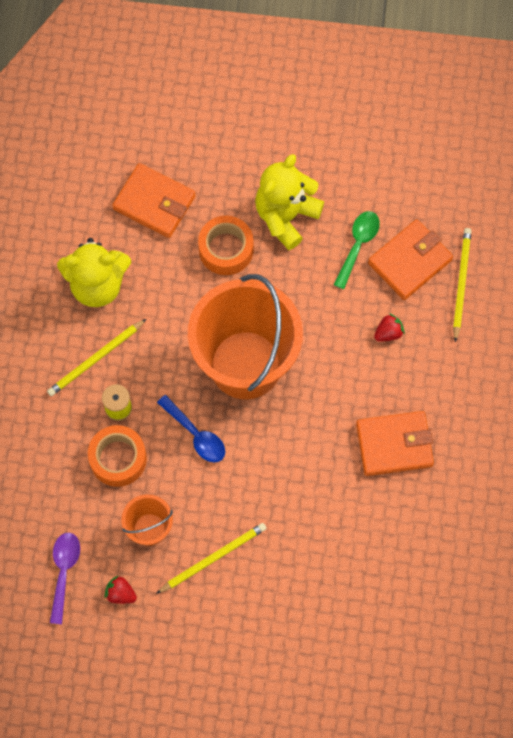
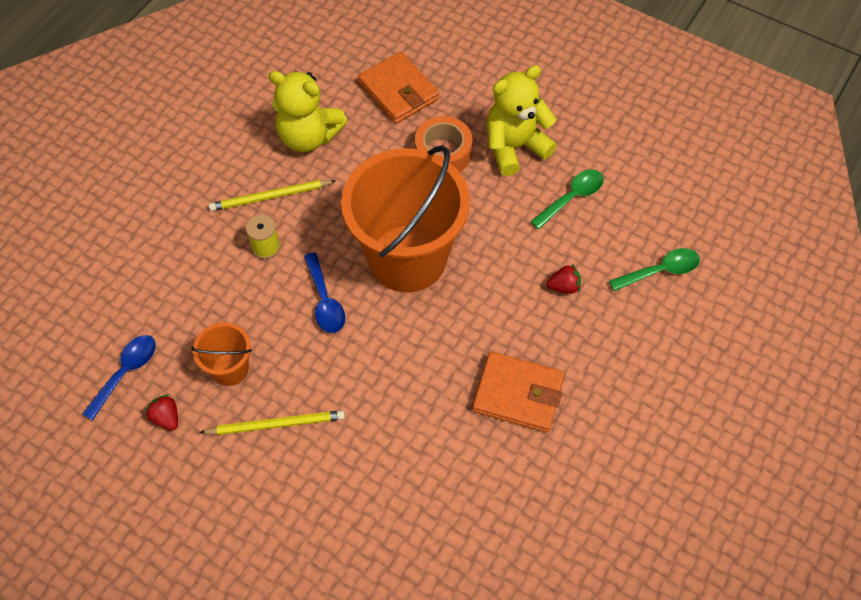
camera: 25 degrees right, 10 degrees down
purple spoon [50,533,80,624] -> blue spoon [82,335,156,421]
orange tape [88,425,147,487] -> none
orange wallet [368,219,453,300] -> none
yellow pencil [453,228,471,342] -> green spoon [609,248,700,291]

